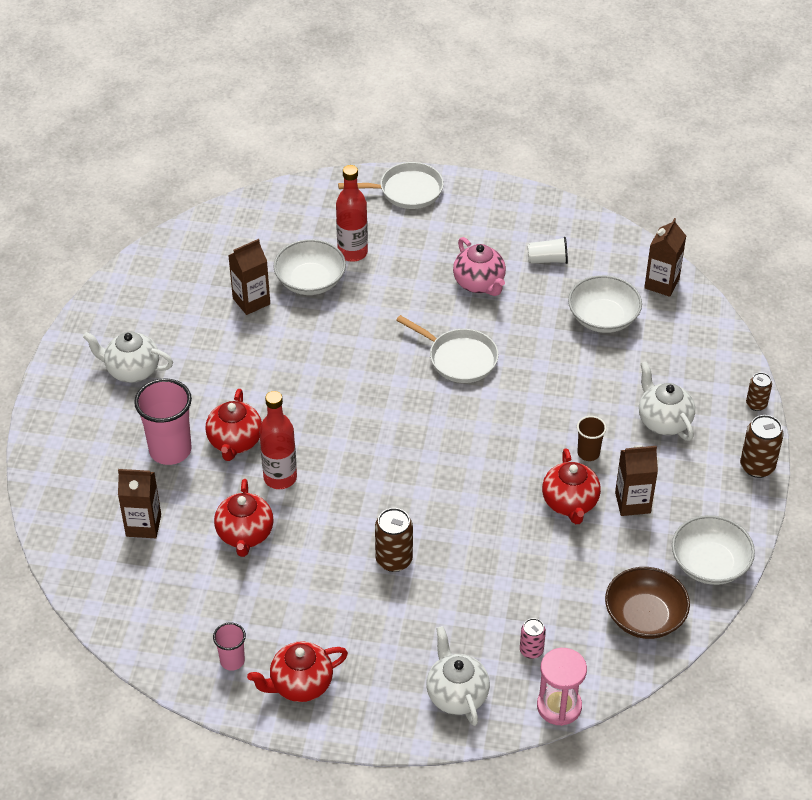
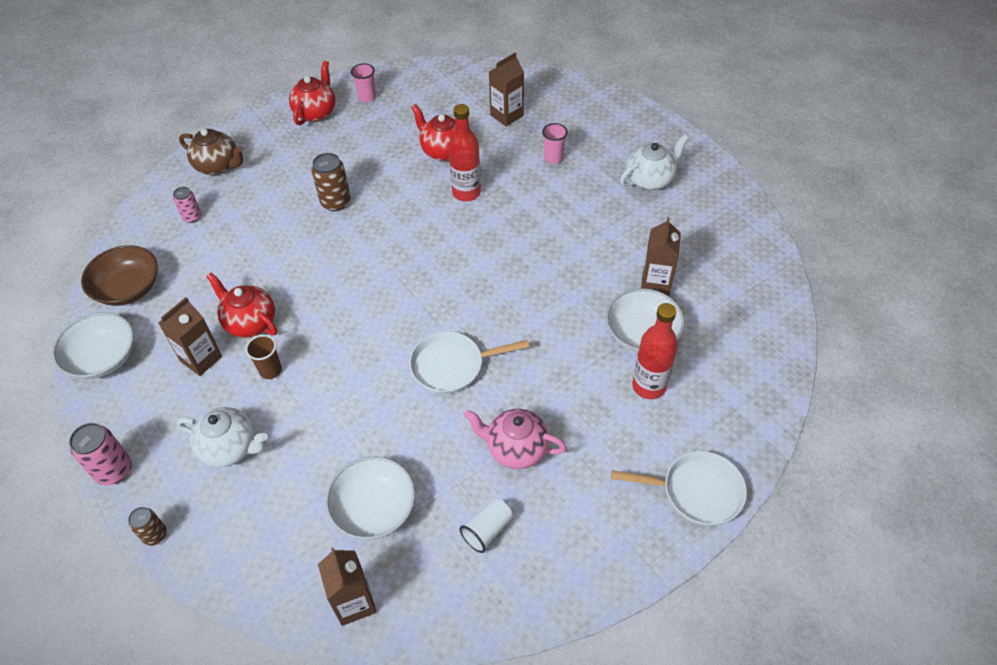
camera: 135 degrees right, 5 degrees up
pink cup [134,378,192,465] -> pink cup [542,123,568,164], size x0.53
red teapot [206,389,262,461] -> none
white pan [338,162,444,209] -> white pan turned 120 degrees counterclockwise [611,451,747,526]
white teapot [426,626,490,726] -> brown teapot [179,128,244,175]
pink hourglass [537,648,587,726] -> none
brown can [740,415,784,478] -> pink can [69,423,132,485]

